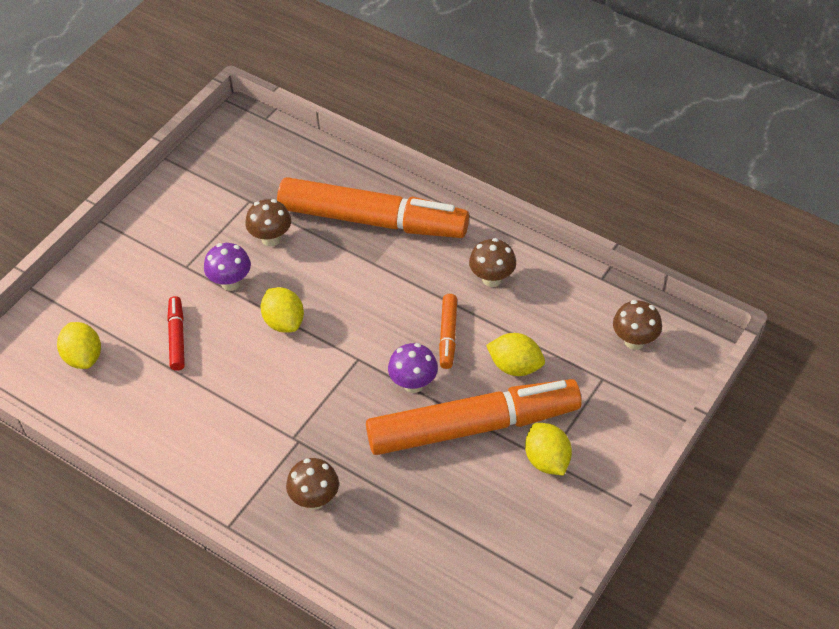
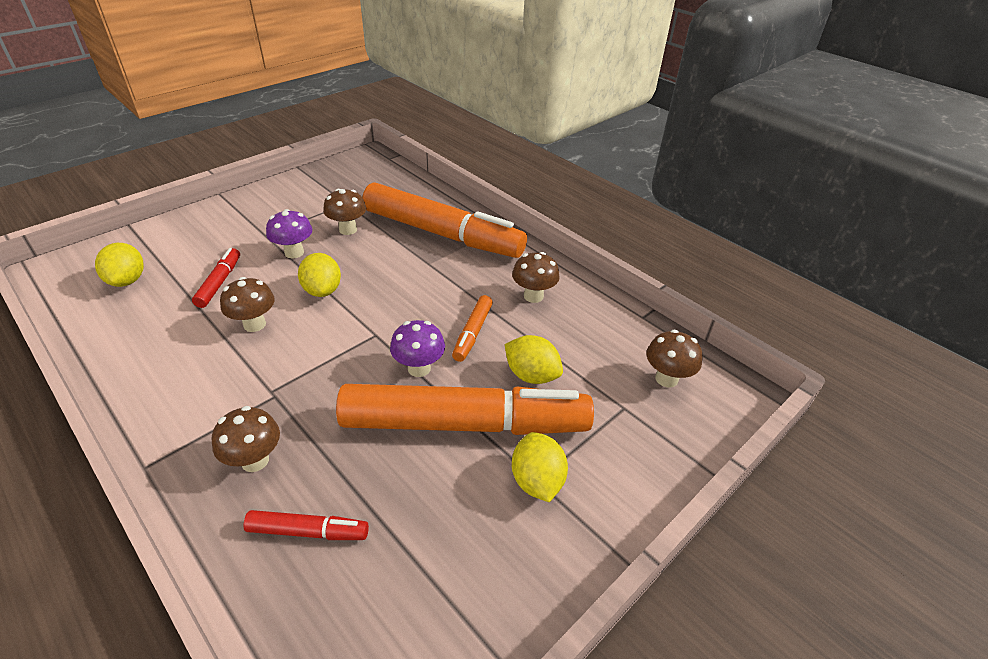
camera: 10 degrees right, 10 degrees down
none -> brown mushroom [220,277,275,332]
none -> red marker [244,510,369,540]

